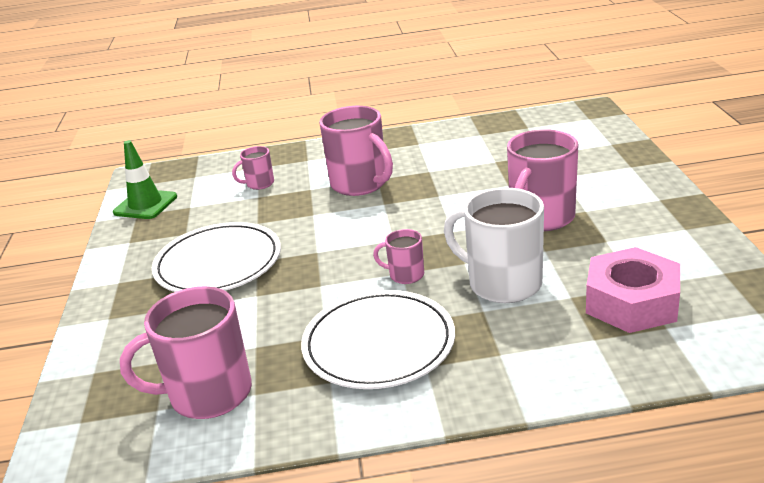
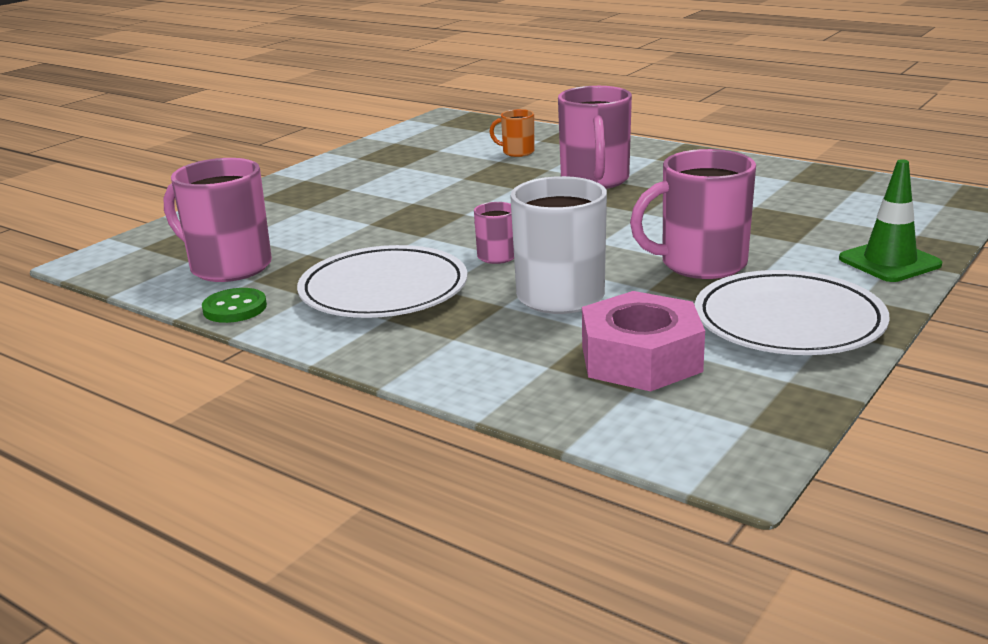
camera: 40 degrees right, 5 degrees down
green traffic cone [113,140,177,219] -> green traffic cone moved to [839,159,942,282]
white plate [152,222,281,292] -> white plate moved to [695,270,890,355]
pink mug [232,146,274,190] -> orange mug [490,109,535,157]
none -> green button [202,288,267,323]

